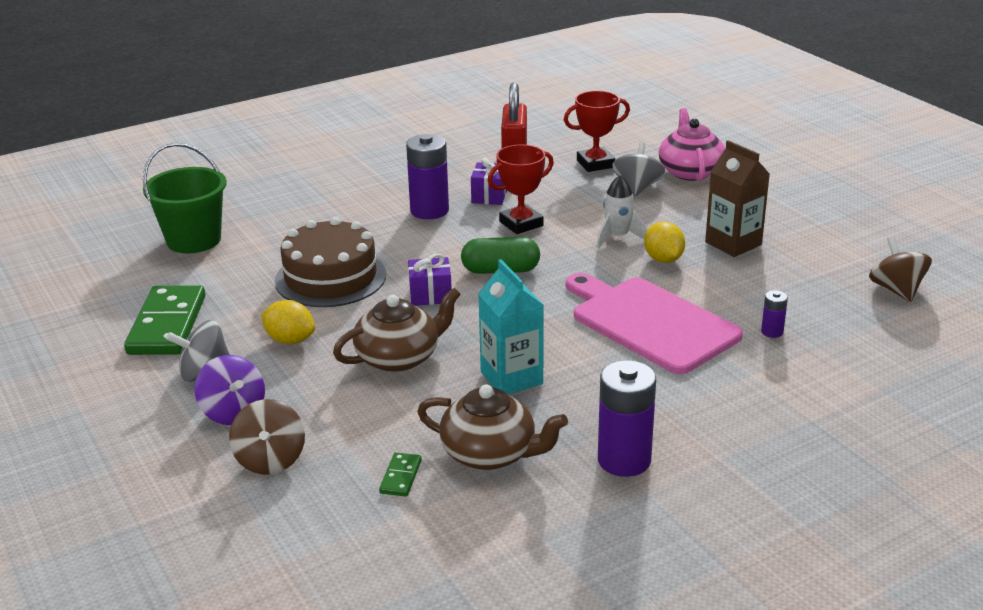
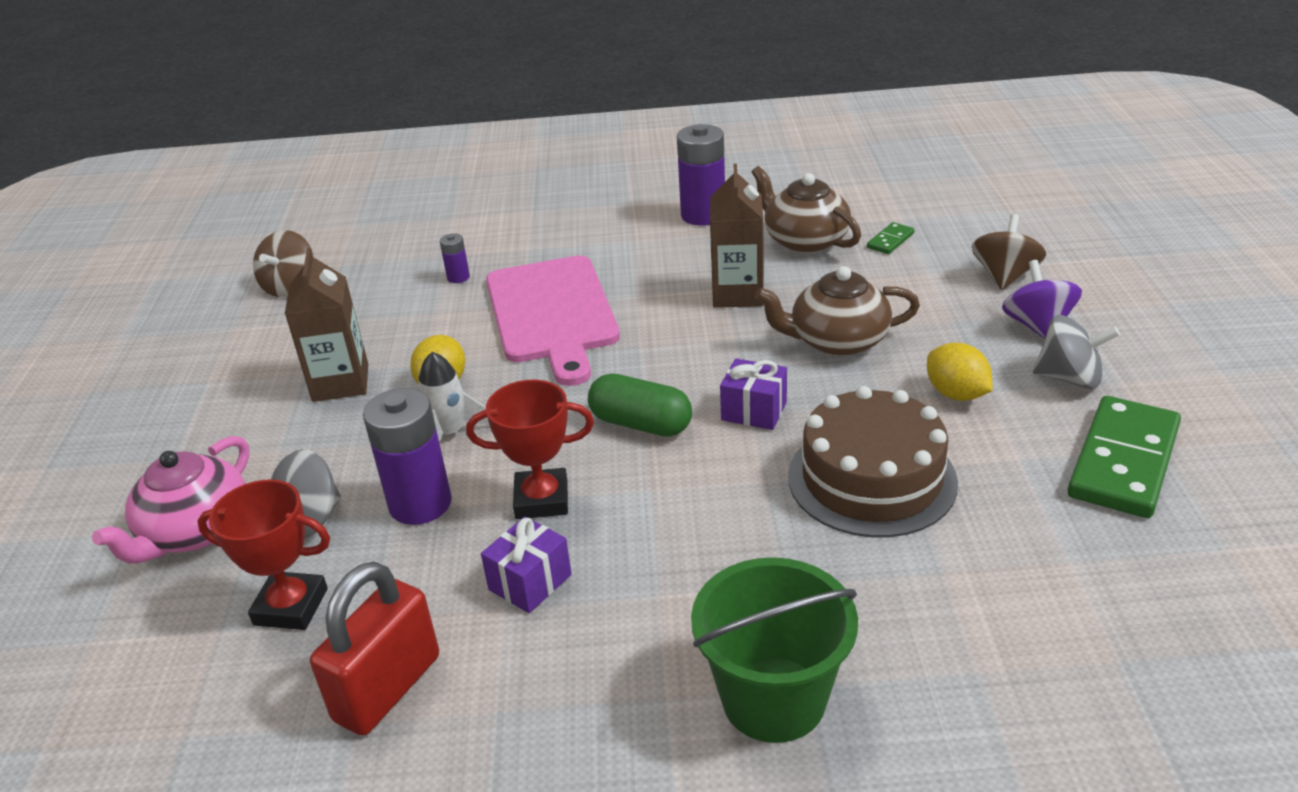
camera: 150 degrees left, 5 degrees up
green bucket [143,143,227,253] -> green bucket moved to [691,557,858,743]
purple battery [406,134,449,219] -> purple battery moved to [363,388,452,525]
turquoise carton [478,259,544,394] -> brown carton [710,164,764,308]

